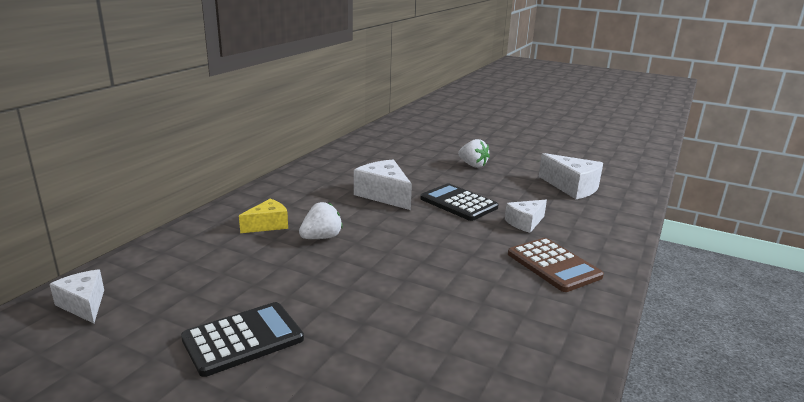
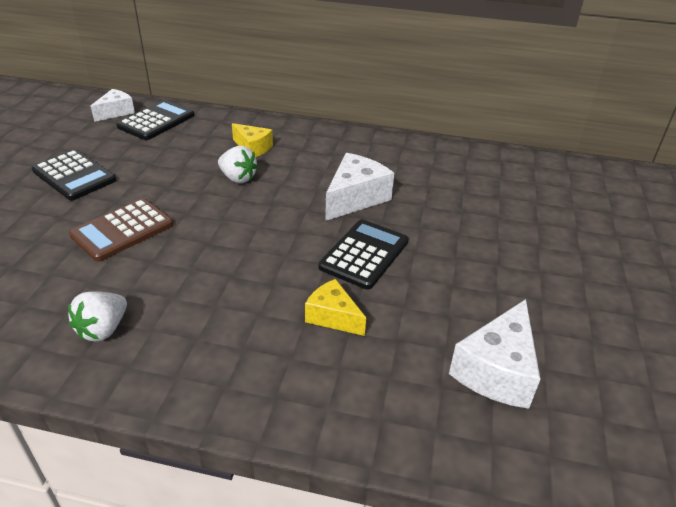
camera: 75 degrees right, 15 degrees up
white strawberry [458,139,490,168] -> white strawberry moved to [68,291,127,341]
white cheese [505,200,547,233] -> yellow cheese [305,279,366,336]
brown calculator [508,238,604,292] -> brown calculator moved to [69,198,173,262]
none -> black calculator [116,100,194,140]

